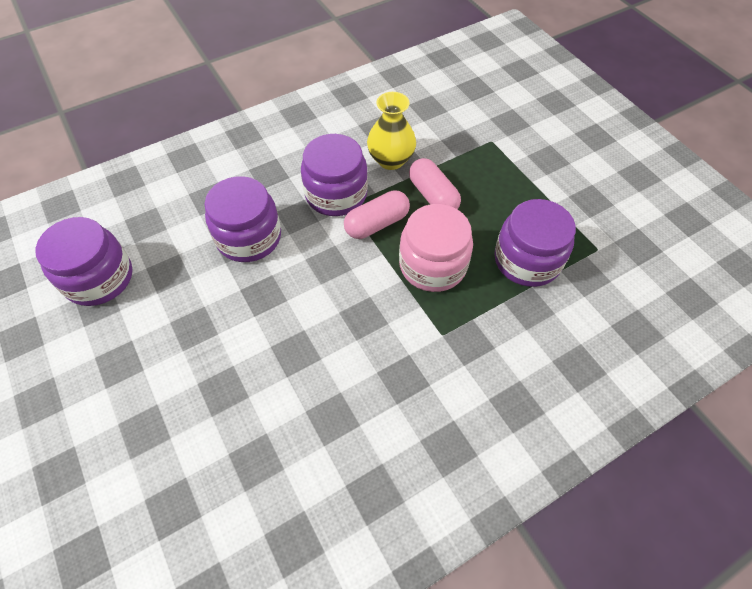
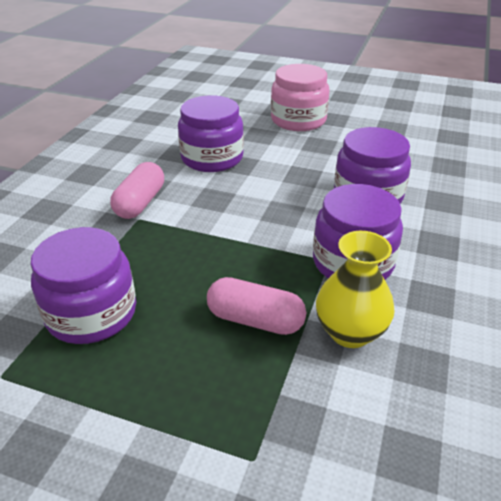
camera: 140 degrees right, 20 degrees down
purple jar [35,217,132,306] -> purple jar moved to [178,95,244,172]
pink capsule [344,190,410,239] -> pink capsule moved to [110,162,164,219]
pink jar [399,204,473,292] -> pink jar moved to [271,64,330,131]

